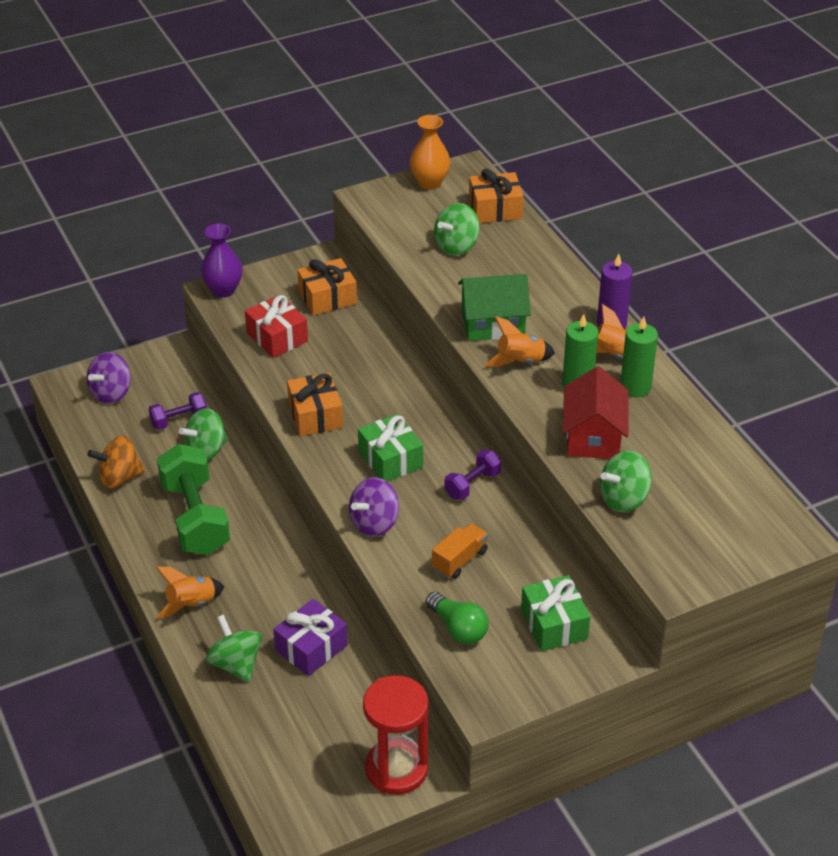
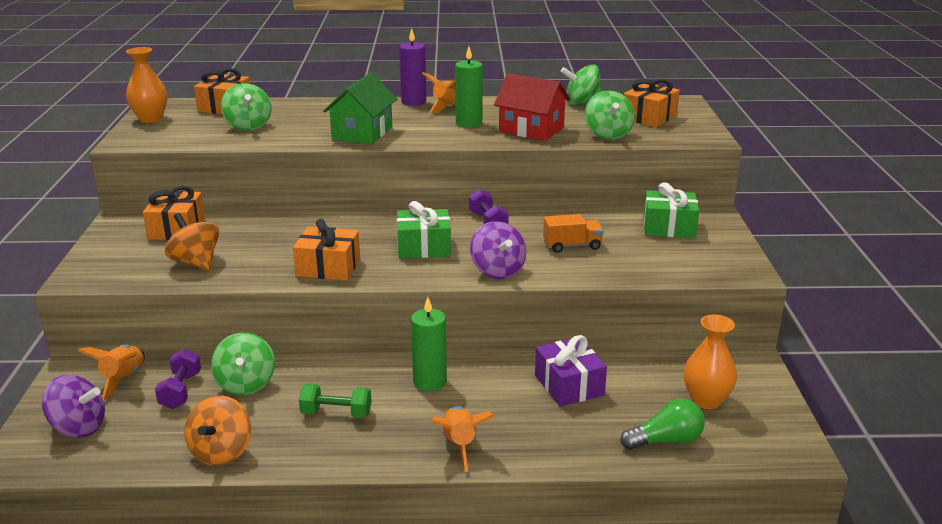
camera: 65 degrees left, 15 degrees down
purple spinning top [87,352,131,404] -> purple spinning top turned 45 degrees counterclockwise [42,375,105,438]
green dumbbell [157,444,230,555] -> green dumbbell [299,384,372,418], size x0.51
purple vase [201,223,242,298] -> none
green spinning top [206,614,262,682] -> green spinning top moved to [561,64,602,105]
red gift [245,295,308,358] -> orange spinning top [165,213,219,270]
red hourglass [363,675,429,795] -> none
green light bulb [425,592,489,644] -> green light bulb moved to [621,399,705,450]
orange truck [432,523,488,579] -> orange truck turned 105 degrees clockwise [543,214,604,253]
orange rocket [485,316,555,367] -> orange rocket moved to [77,344,145,400]
green candle [620,316,658,397] -> green candle moved to [411,297,447,391]
none -> orange gift [624,79,680,127]
none -> orange vase [684,314,737,409]

